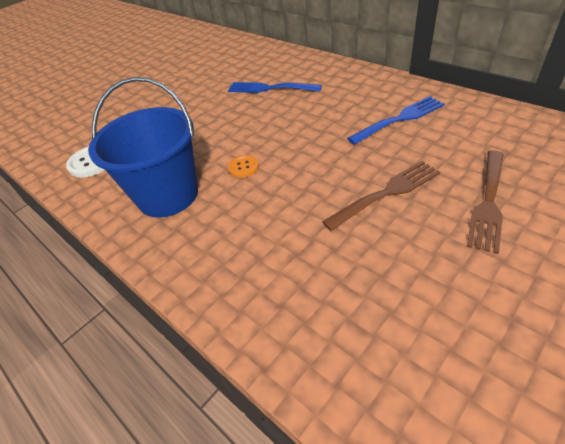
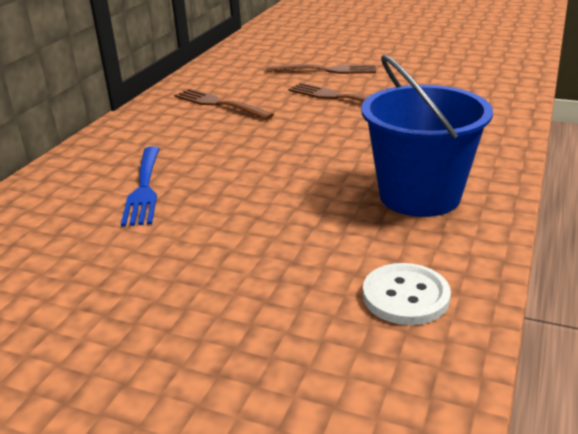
camera: 115 degrees left, 15 degrees down
orange button [228,155,259,178] -> none
blue fork [347,96,445,145] -> brown fork [174,89,274,120]

